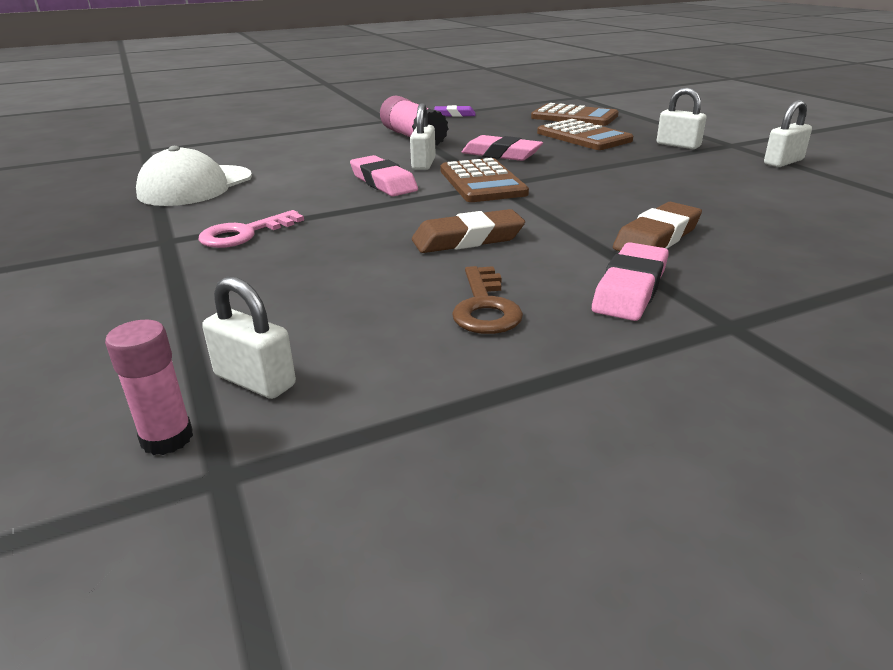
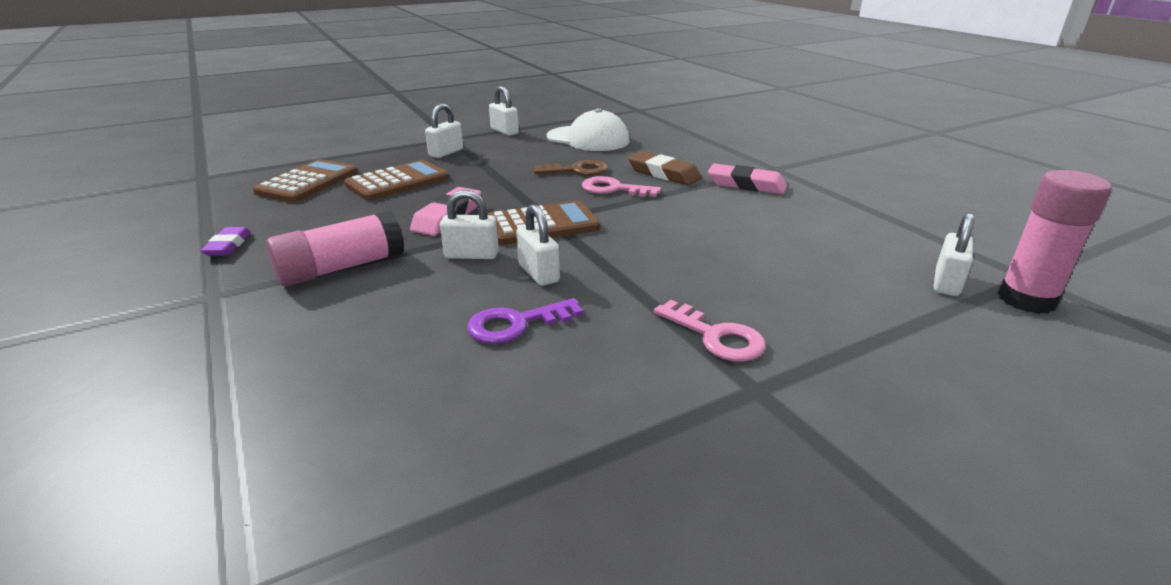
camera: 95 degrees left, 0 degrees up
pink glue stick [105,320,193,455] -> pink glue stick [997,170,1112,314], size x1.69
white cap [136,146,252,206] -> white cap moved to [547,108,629,151]
pink eraser [350,155,418,196] -> white padlock [516,204,560,286]
brown eraser [412,209,525,253] -> none
brown key [452,266,523,334] -> brown key moved to [534,160,608,176]
none -> purple key [467,298,584,344]
none -> pink key [582,176,661,197]

